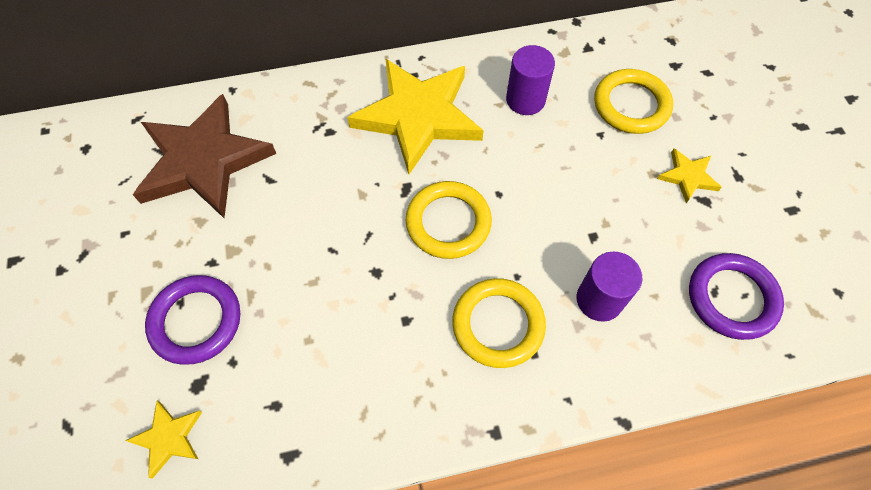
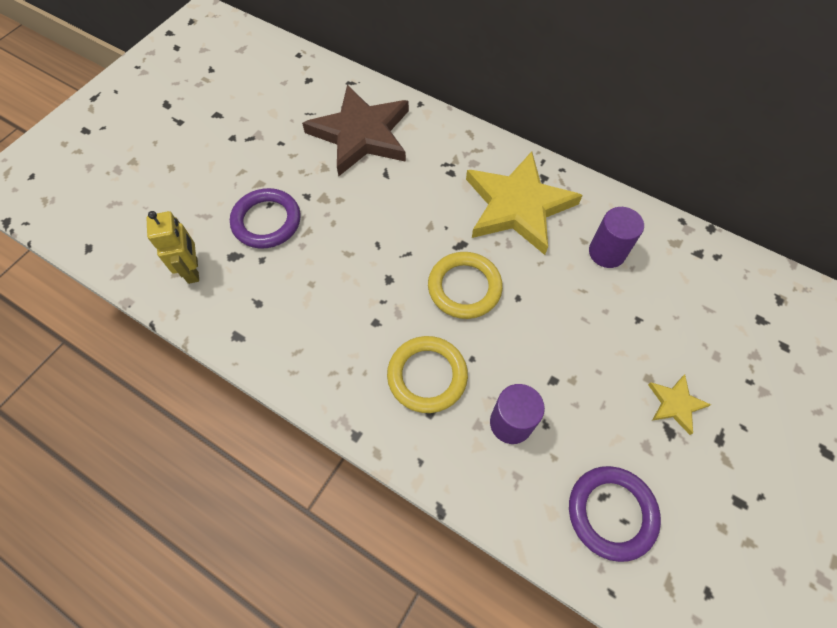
camera: 45 degrees right, 0 degrees up
yellow star [125,401,202,479] -> yellow robot [147,211,199,284]
yellow ring [594,69,673,134] -> none

